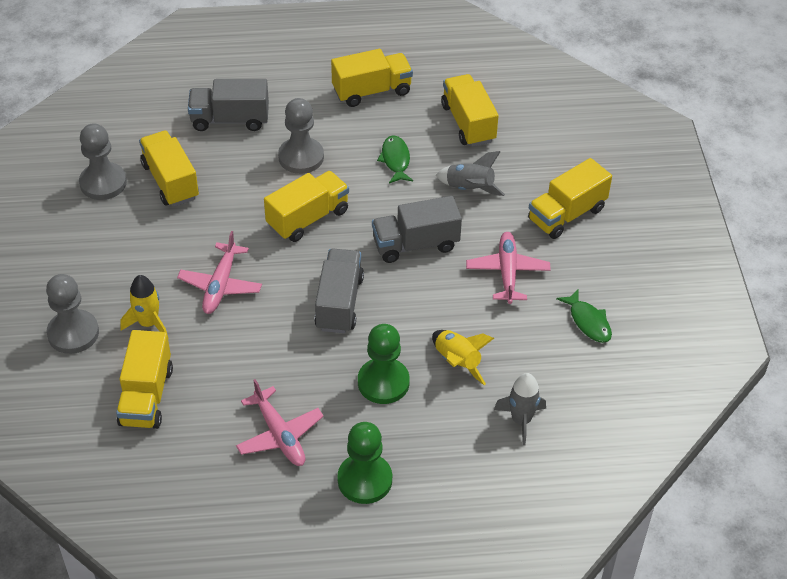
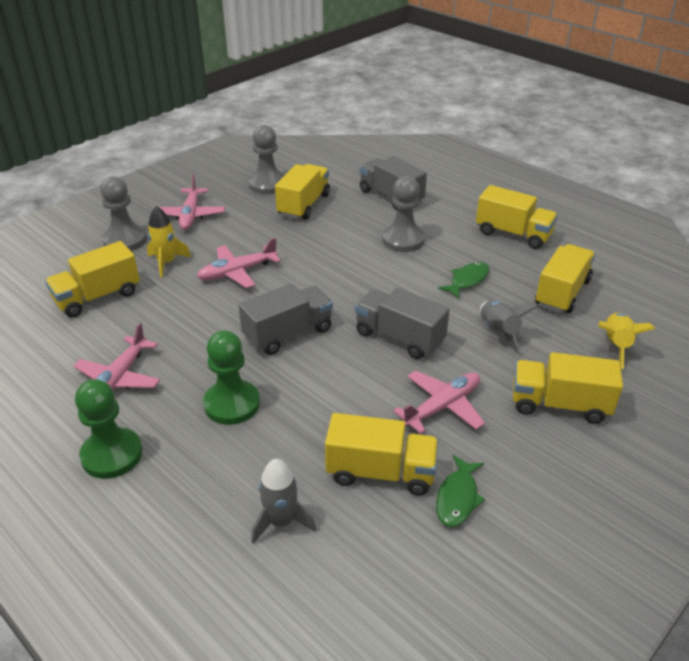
camera: 50 degrees right, 10 degrees down
yellow truck [264,171,349,242] -> yellow truck moved to [325,413,439,495]
yellow rocket [432,330,494,385] -> yellow rocket moved to [598,313,655,369]
none -> pink plane [159,175,225,230]

